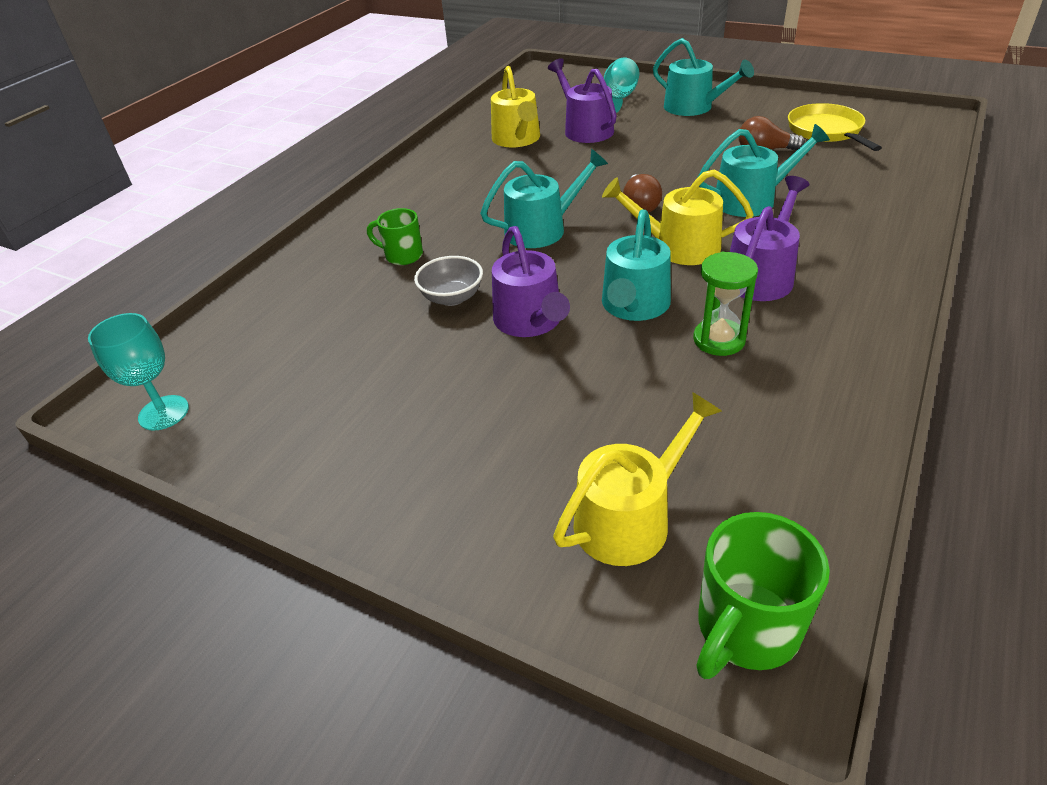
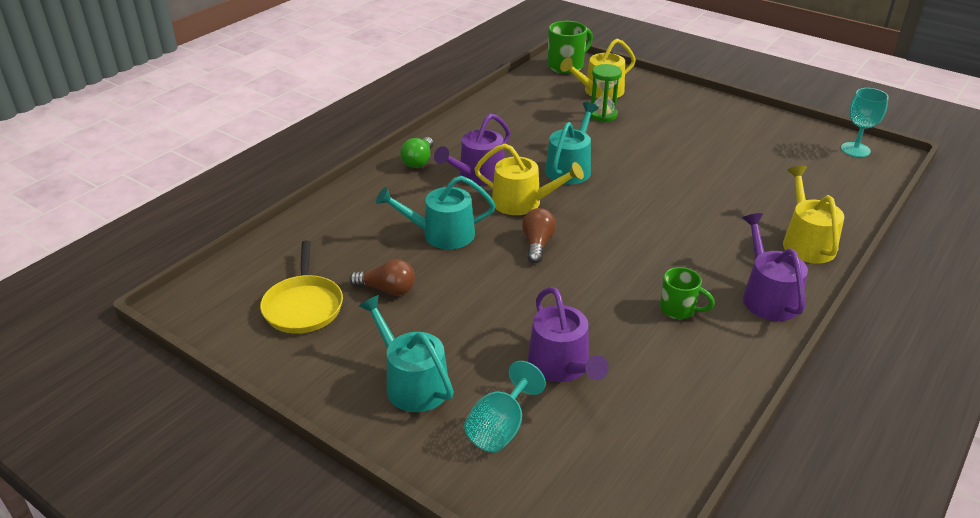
camera: 175 degrees left, 5 degrees down
green mug [367,208,423,265] -> green mug moved to [660,267,715,319]
grey bowl [414,256,483,306] -> none
turquoise watering can [480,149,608,248] -> none
yellow watering can [491,66,540,147] -> yellow watering can moved to [783,166,844,264]
purple watering can [492,226,570,337] -> purple watering can moved to [743,213,808,321]
green hourglass [693,252,758,356] -> green hourglass moved to [590,64,622,122]
none -> green light bulb [400,137,433,168]

